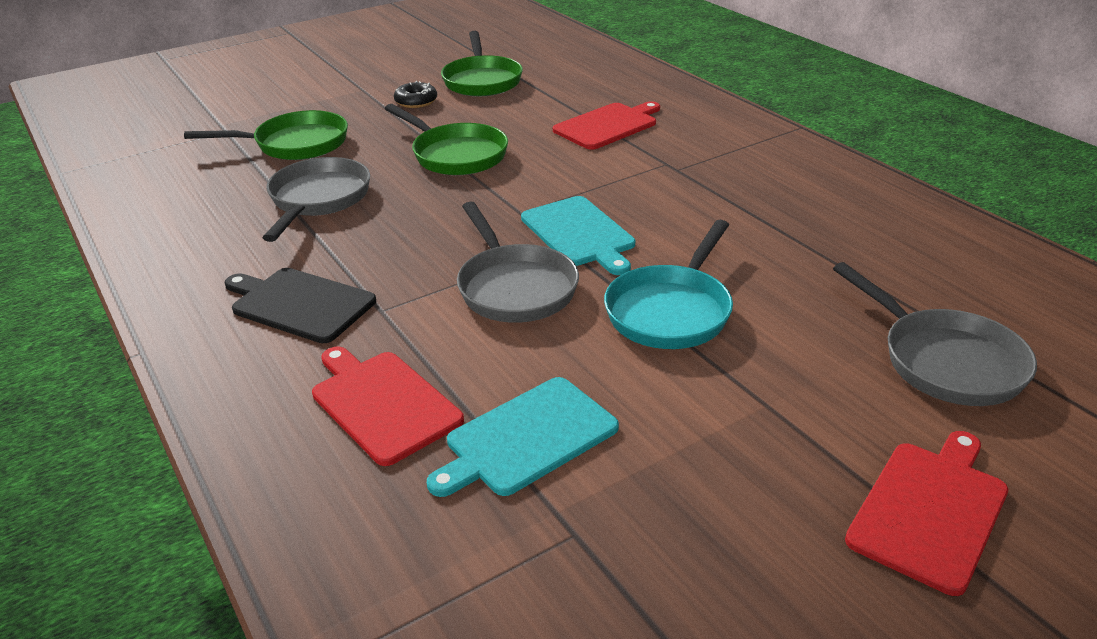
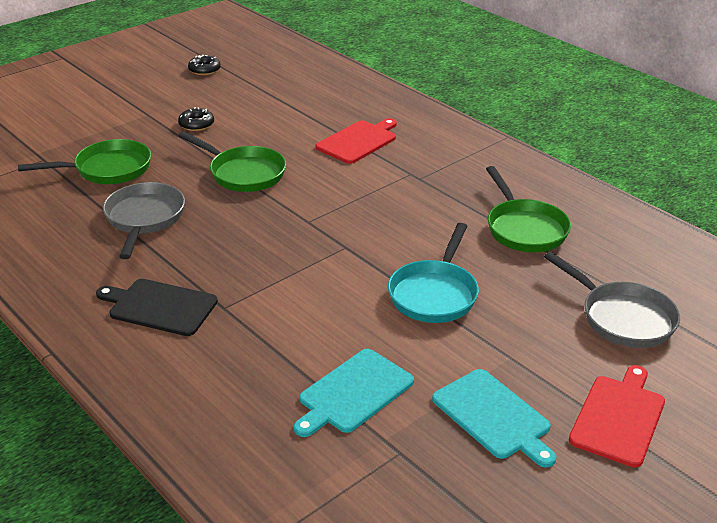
camera: 10 degrees left, 0 degrees up
red cutting board [312,347,464,466] -> none
green pan [441,31,523,96] -> green pan moved to [486,166,571,252]
grey pan [457,201,579,323] -> none
turquoise cutting board [521,196,635,275] -> turquoise cutting board moved to [432,369,557,467]
none -> black donut [188,55,221,75]

